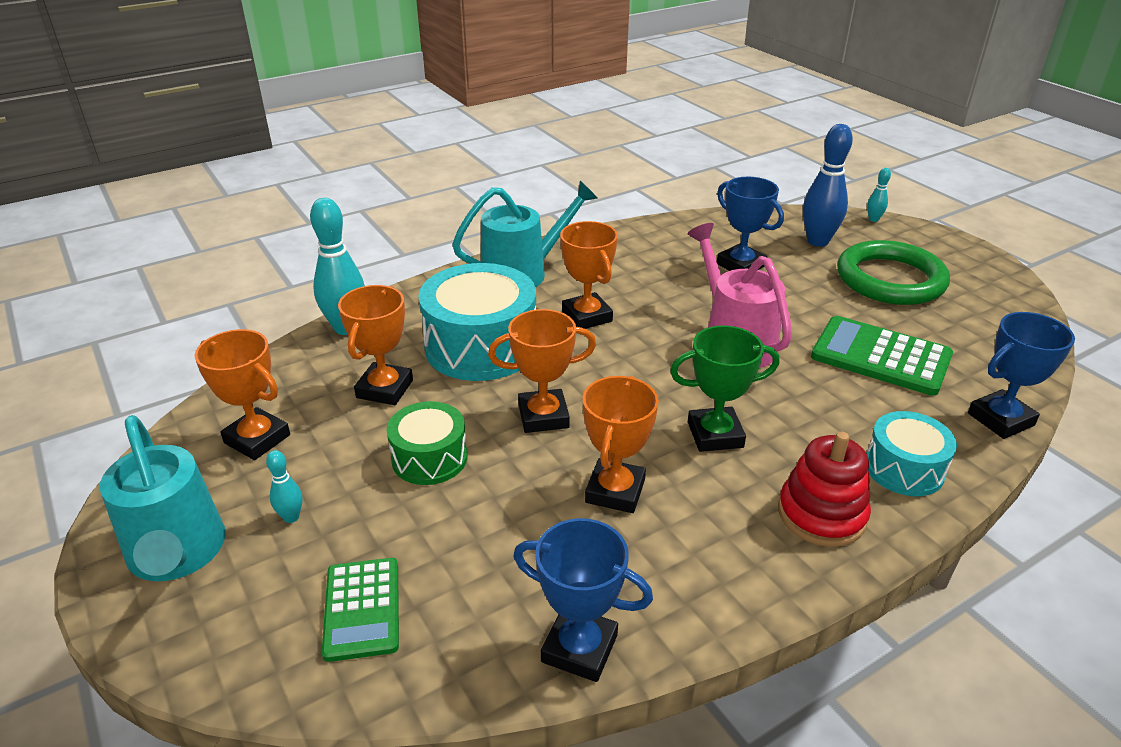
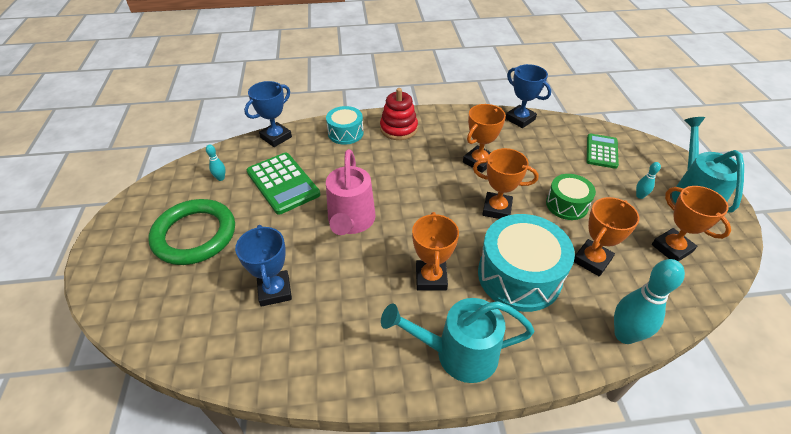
camera: 155 degrees left, 10 degrees up
green trophy [670,325,780,452] -> none
blue bowling pin [803,124,853,247] -> none
turquoise bowling pin [867,168,891,222] -> turquoise bowling pin moved to [206,144,226,181]
blue trophy [968,312,1075,439] -> blue trophy turned 45 degrees counterclockwise [244,81,292,147]

